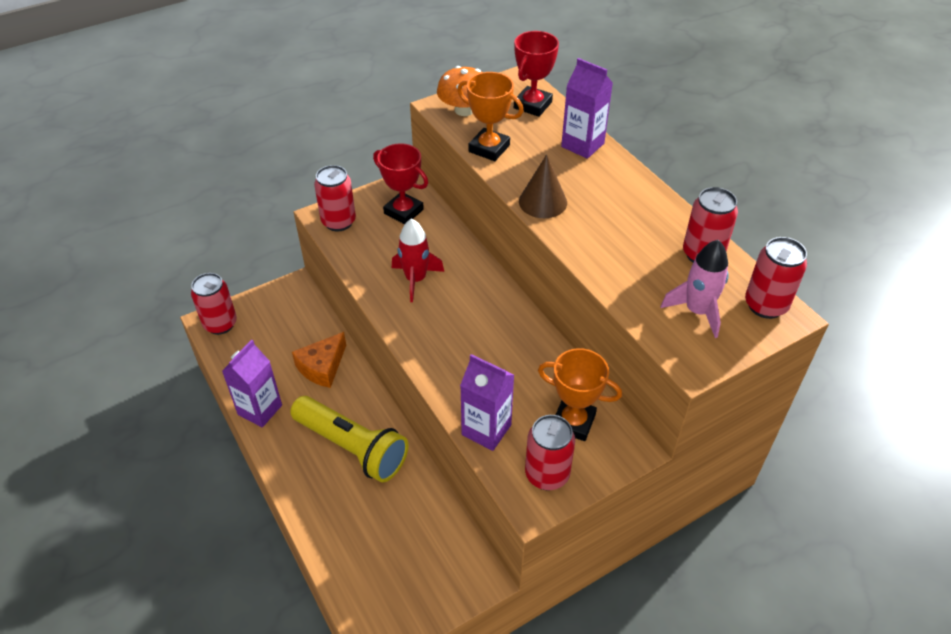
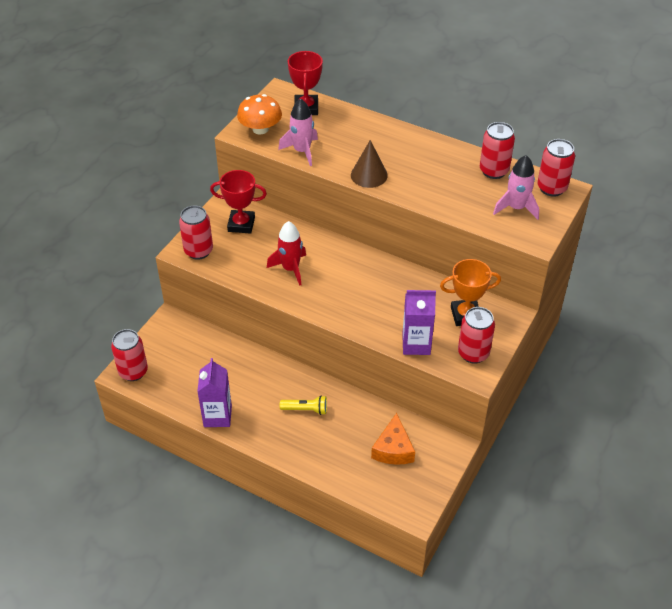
camera: 30 degrees left, 0 degrees up
yellow flashlight [290,396,409,482] -> yellow flashlight [280,395,327,415], size x0.46
orange cheese [292,332,346,388] -> orange cheese moved to [371,413,415,465]
orange trophy [457,72,524,161] -> pink rocket [278,98,318,166]
purple carton [561,58,613,159] -> none

